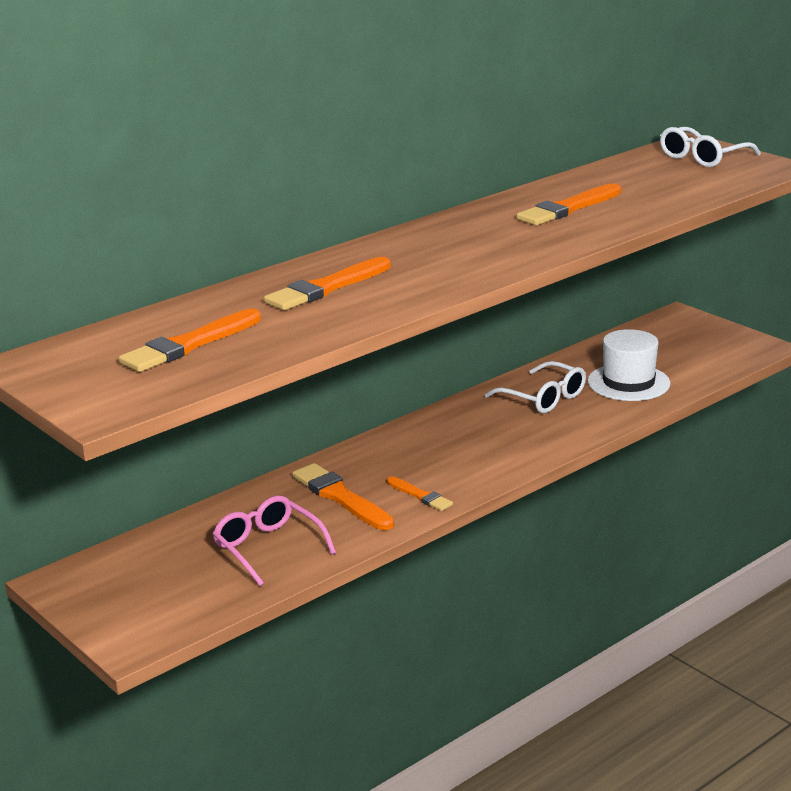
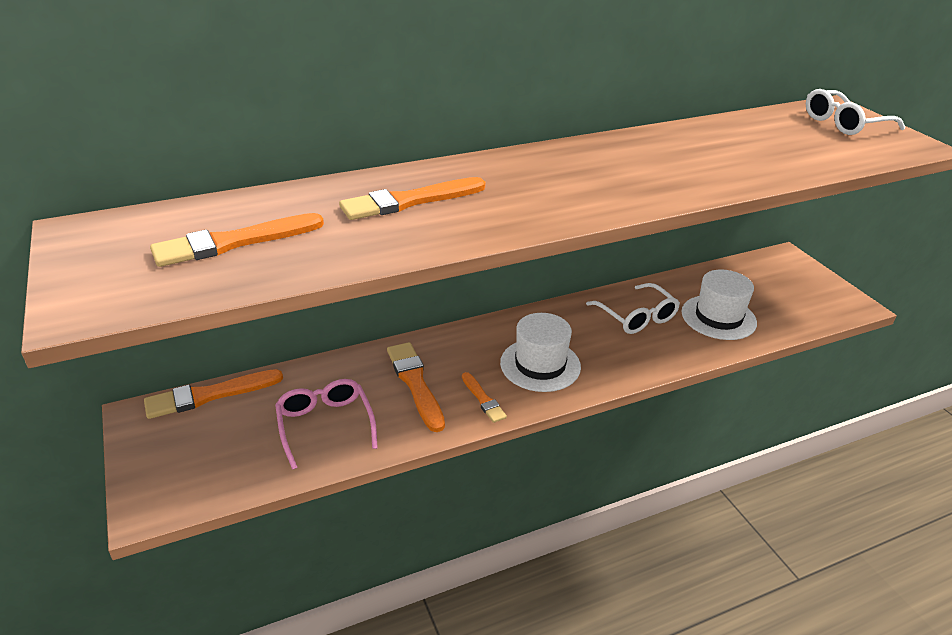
camera: 15 degrees right, 10 degrees up
orange brush [517,183,621,225] -> orange brush moved to [144,369,283,419]
none -> white hat [500,313,581,392]

